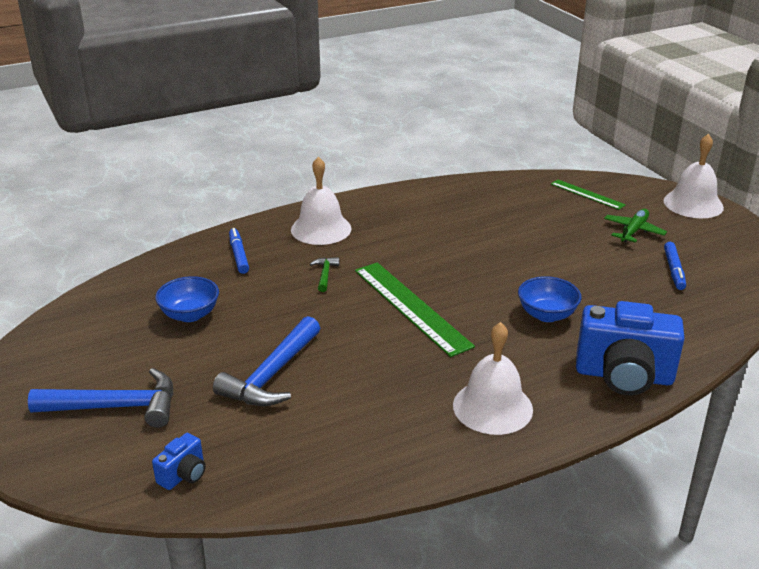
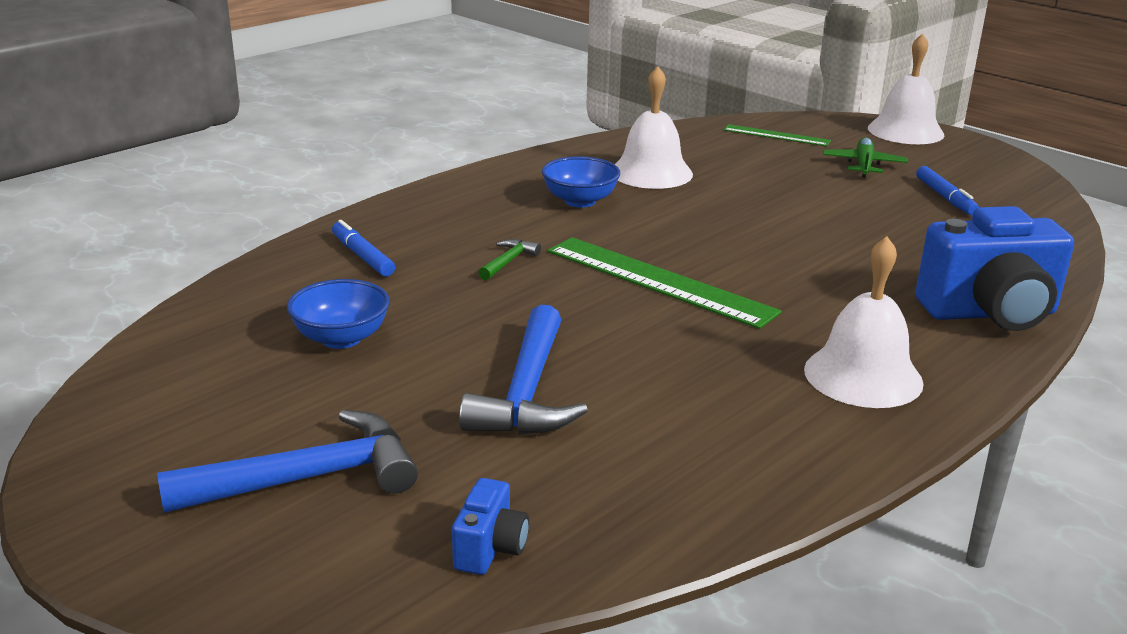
camera: 20 degrees left, 5 degrees down
white bell [291,157,352,245] -> white bell moved to [615,66,693,189]
green hammer [310,257,340,292] -> green hammer turned 45 degrees clockwise [478,239,541,280]
blue bowl [518,276,581,322] -> blue bowl moved to [542,156,620,208]

